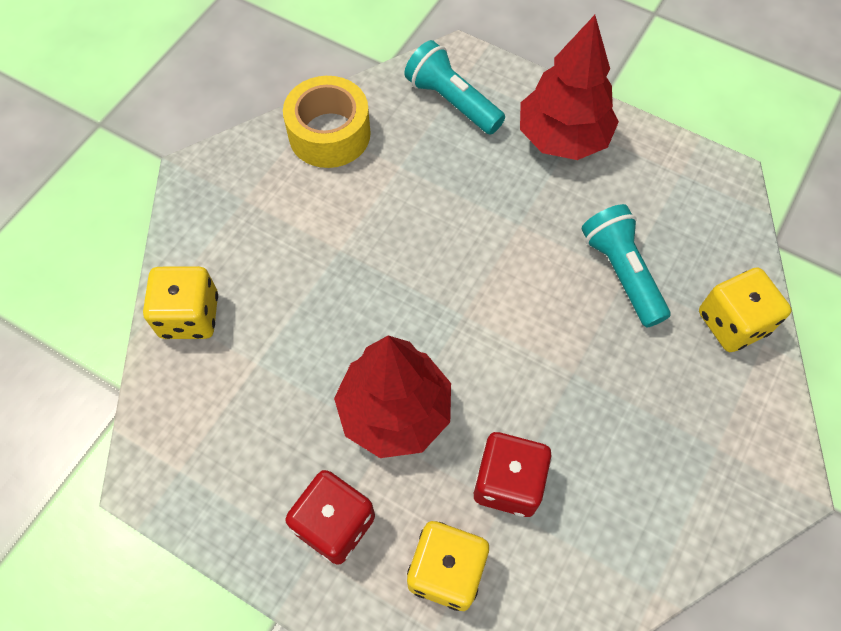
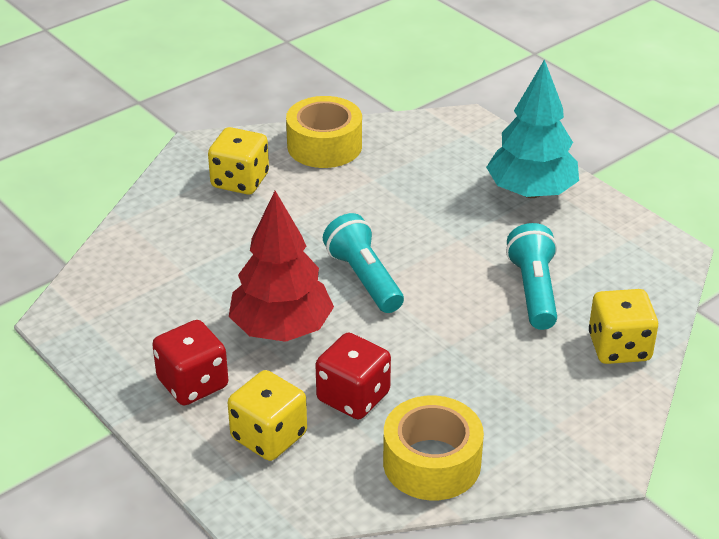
camera: 20 degrees right, 25 degrees down
yellow dice [143,266,218,339] -> yellow dice moved to [208,127,269,195]
turquoise flashlight [404,40,505,135] -> turquoise flashlight moved to [323,213,404,313]
red tree [520,15,619,160] -> turquoise tree [486,59,579,198]
none -> yellow tape [383,396,484,500]

